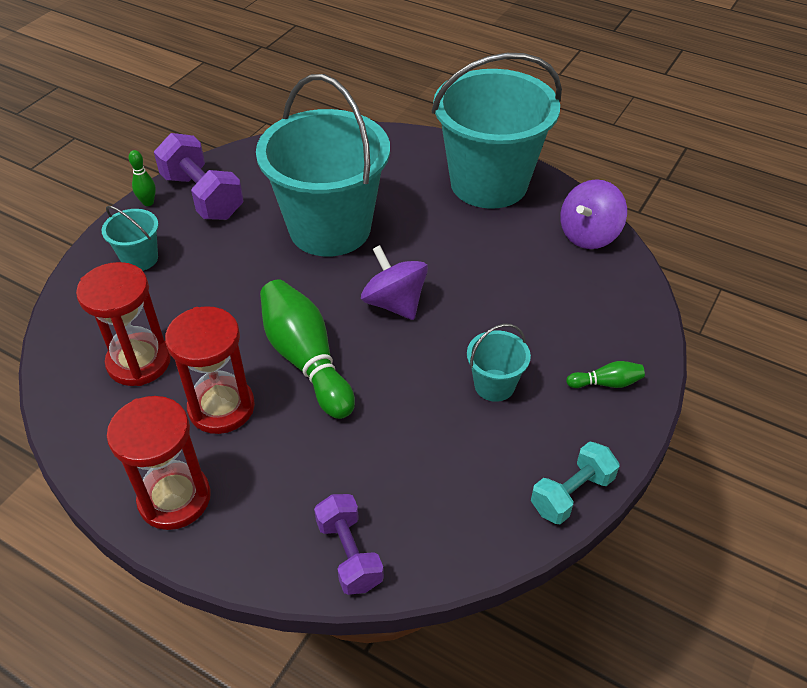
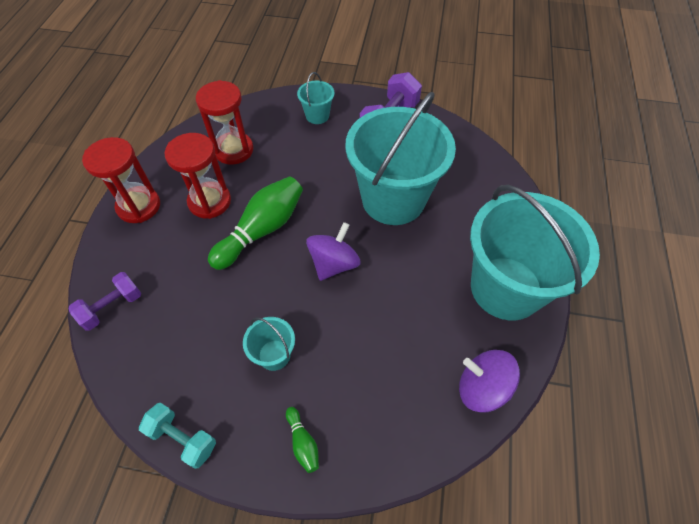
camera: 70 degrees right, 10 degrees up
green bowling pin [129,150,156,206] -> none

